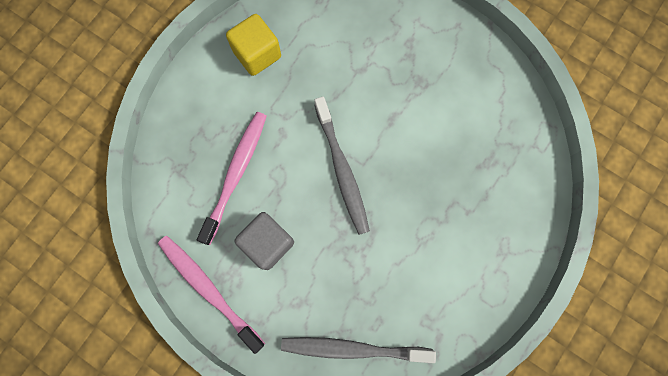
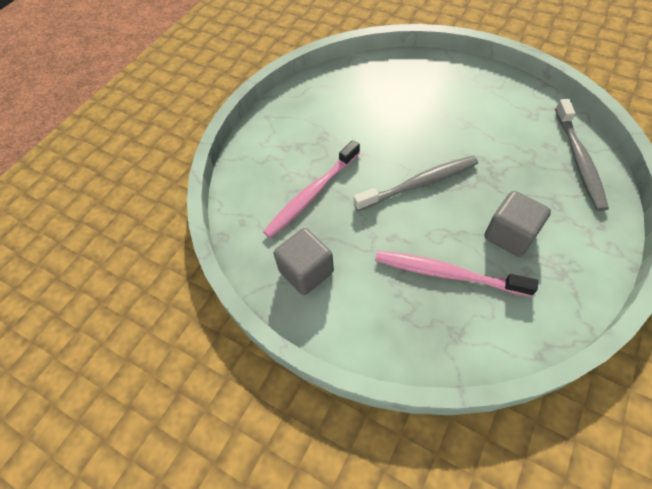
camera: 90 degrees left, 20 degrees down
pink toothbrush [158,236,265,354] -> pink toothbrush moved to [263,140,360,238]
yellow cube [226,14,281,76] -> grey cube [274,228,334,295]

